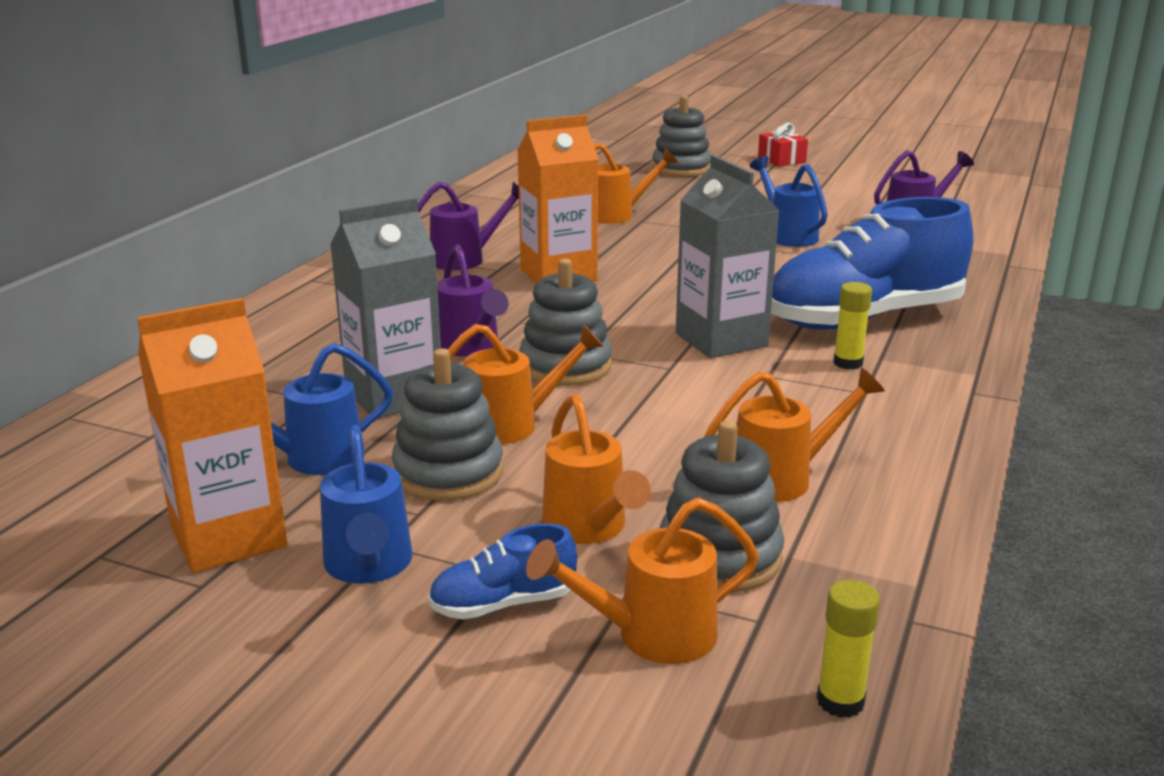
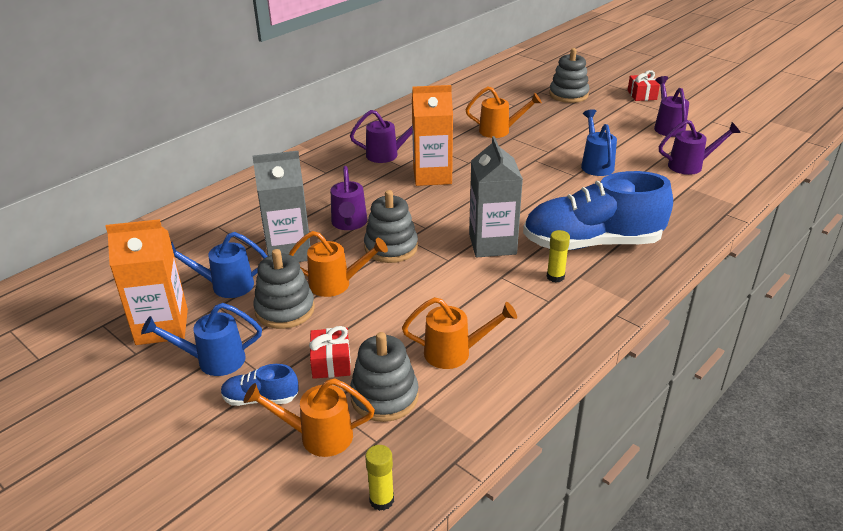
camera: 20 degrees right, 10 degrees up
blue watering can [320,425,412,584] -> blue watering can turned 75 degrees clockwise [141,303,262,376]
orange watering can [542,394,651,544] -> red gift [309,326,351,379]
none -> purple watering can [654,76,689,137]

